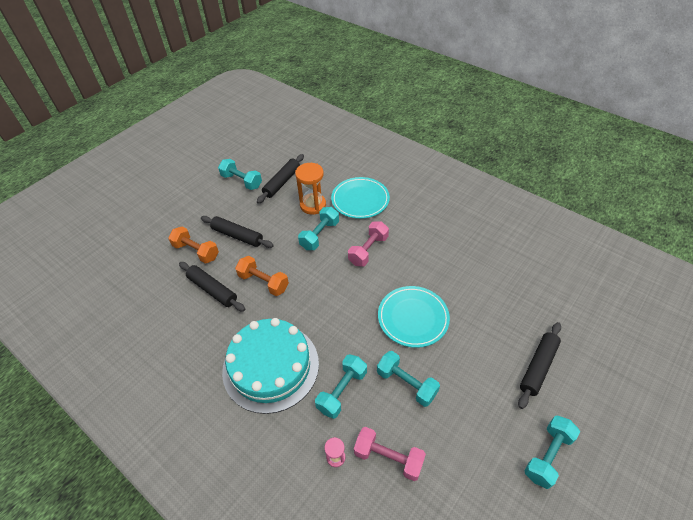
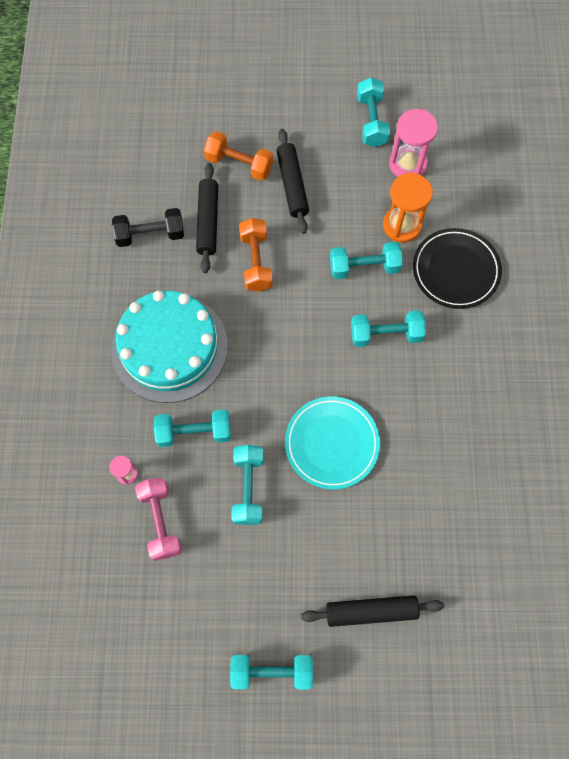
camera: 50 degrees right, 20 degrees up
orange dumbbell [168,227,219,264] -> orange dumbbell turned 60 degrees counterclockwise [204,131,273,181]
black rolling pin [257,154,304,204] -> pink hourglass [389,109,438,177]
turquoise plate [331,177,390,219] -> black plate [413,228,502,309]
pink dumbbell [348,221,389,267] -> turquoise dumbbell [351,310,426,347]
none -> black dumbbell [112,208,184,247]

